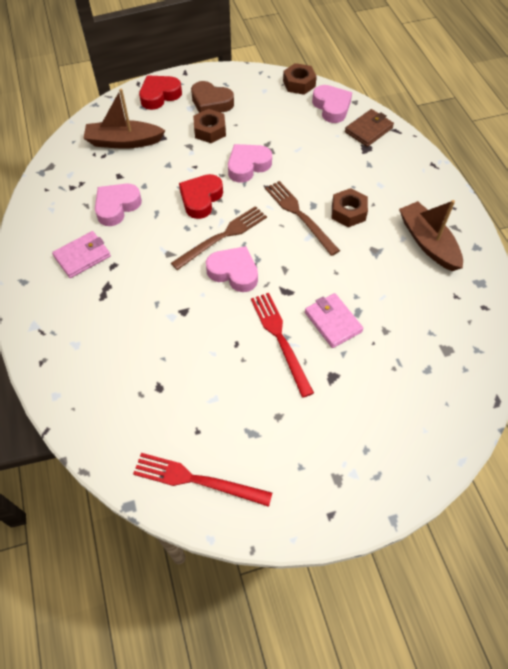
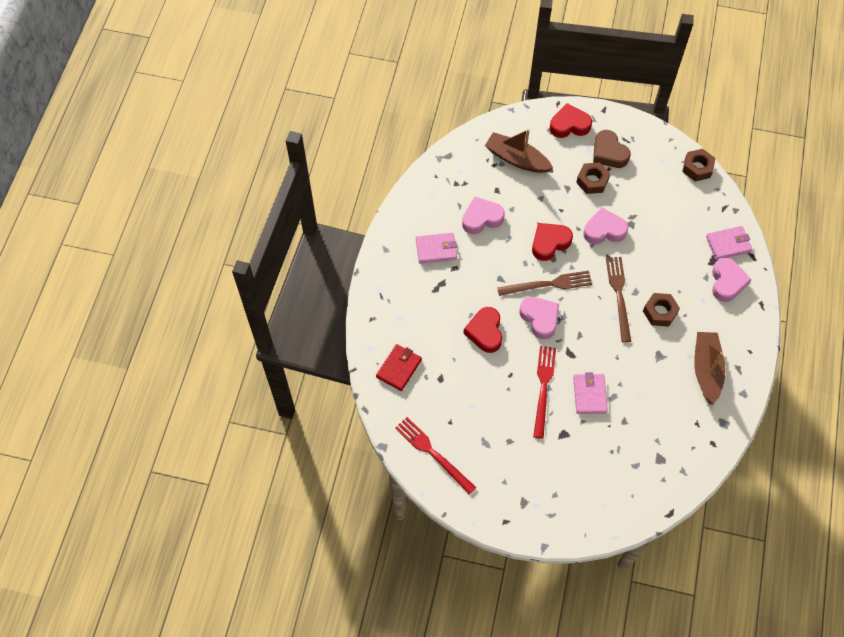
camera: 30 degrees right, 5 degrees up
pink heart [312,85,352,123] -> pink heart moved to [712,257,752,302]
brown wallet [345,109,394,147] -> pink wallet [706,226,753,260]
none -> red wallet [376,344,422,391]
none -> red heart [463,307,502,353]

